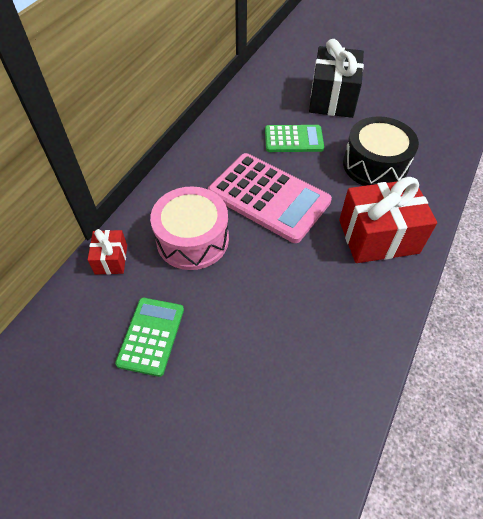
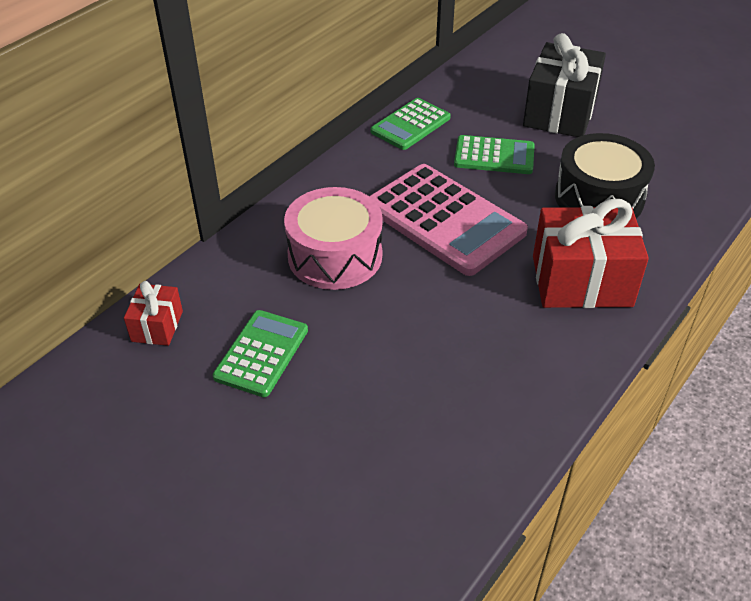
camera: 10 degrees right, 10 degrees down
red gift [88,229,127,275] -> red gift moved to [124,281,183,346]
none -> green calculator [370,98,451,150]

